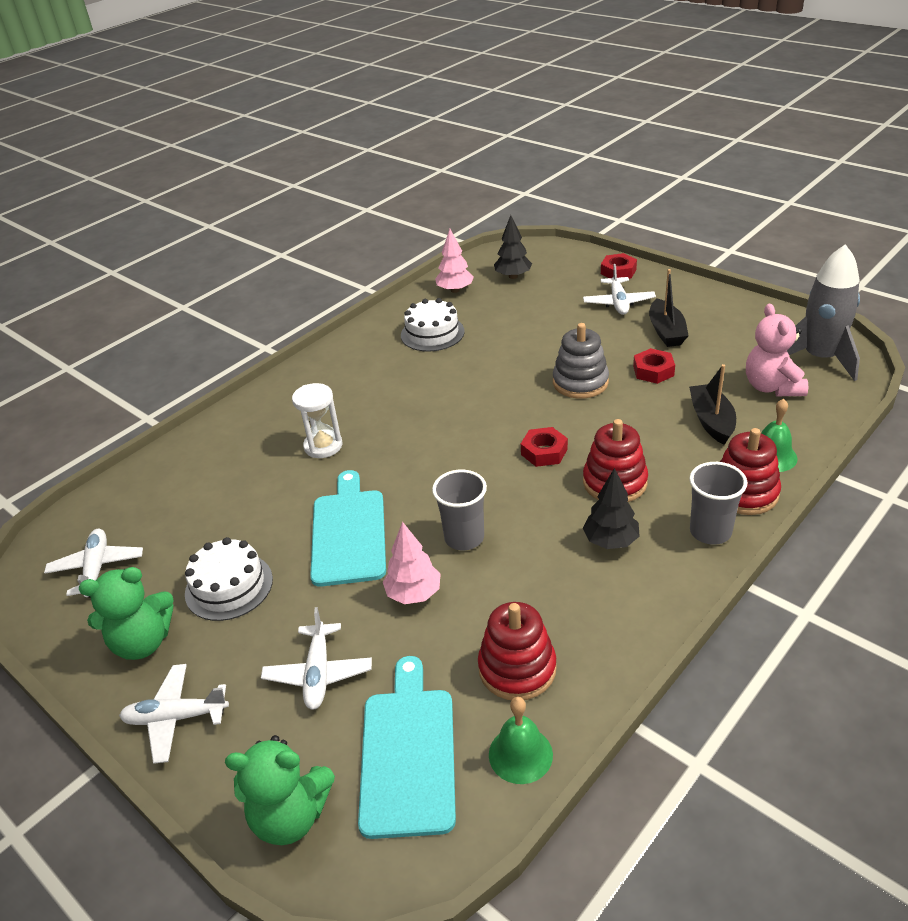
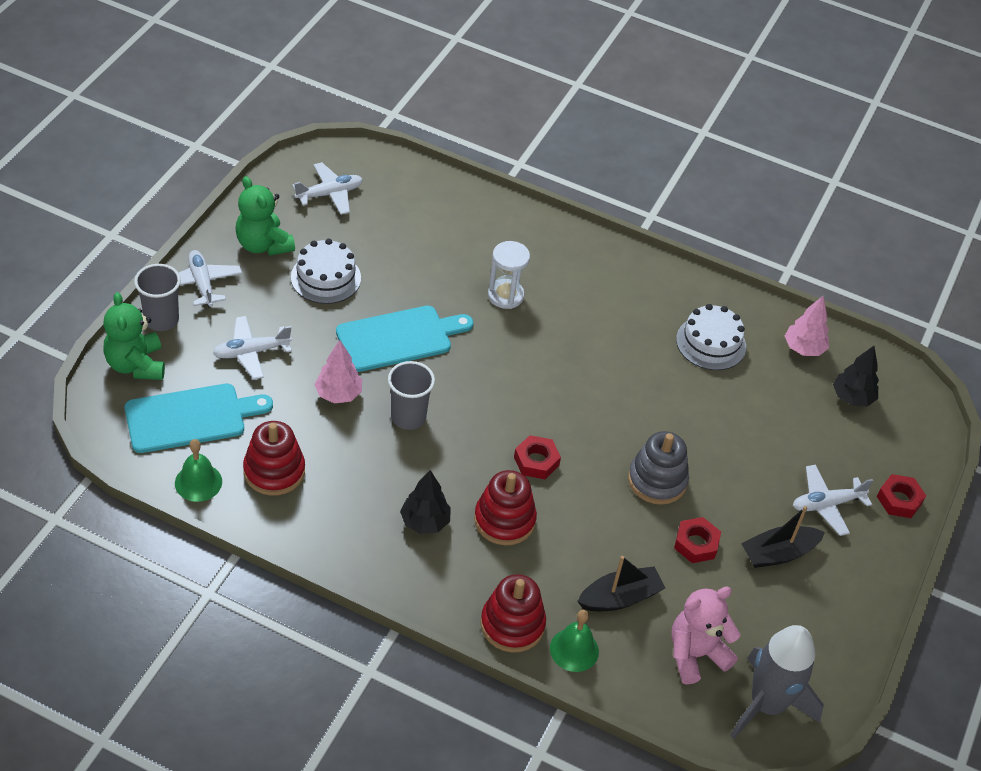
camera: 65 degrees right, 10 degrees up
grey cup [689,462,747,545] -> grey cup moved to [134,264,181,331]

